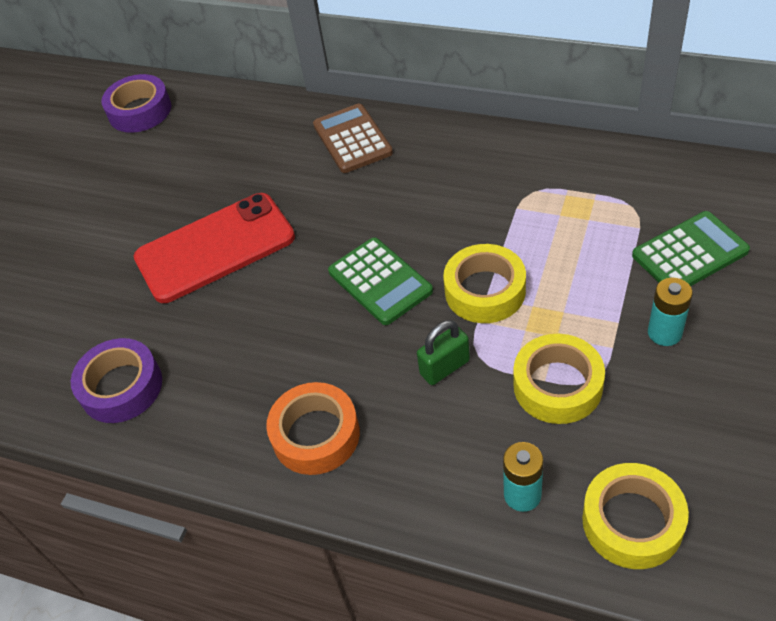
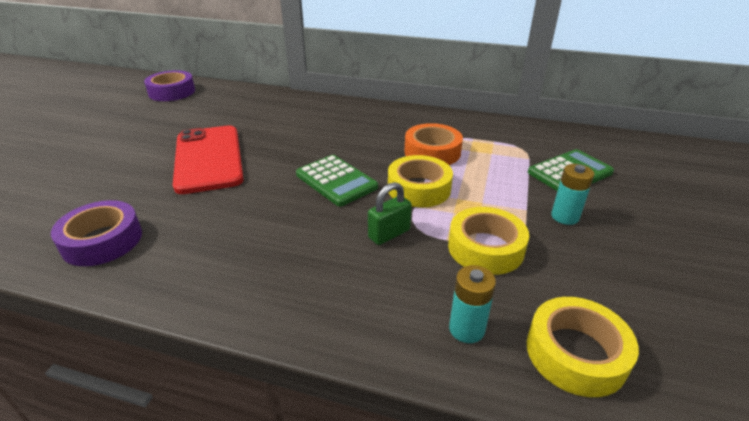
camera: 10 degrees left, 15 degrees down
red phone [134,193,295,303] -> red phone turned 75 degrees counterclockwise [173,125,244,194]
orange tape [266,382,360,475] -> orange tape moved to [404,123,463,165]
brown calculator [313,104,393,173] -> none

